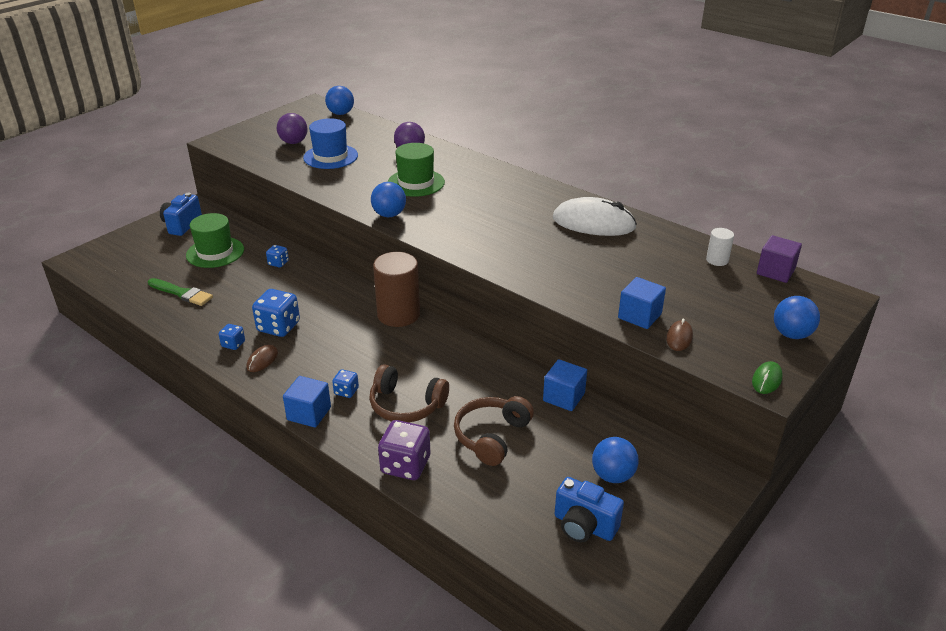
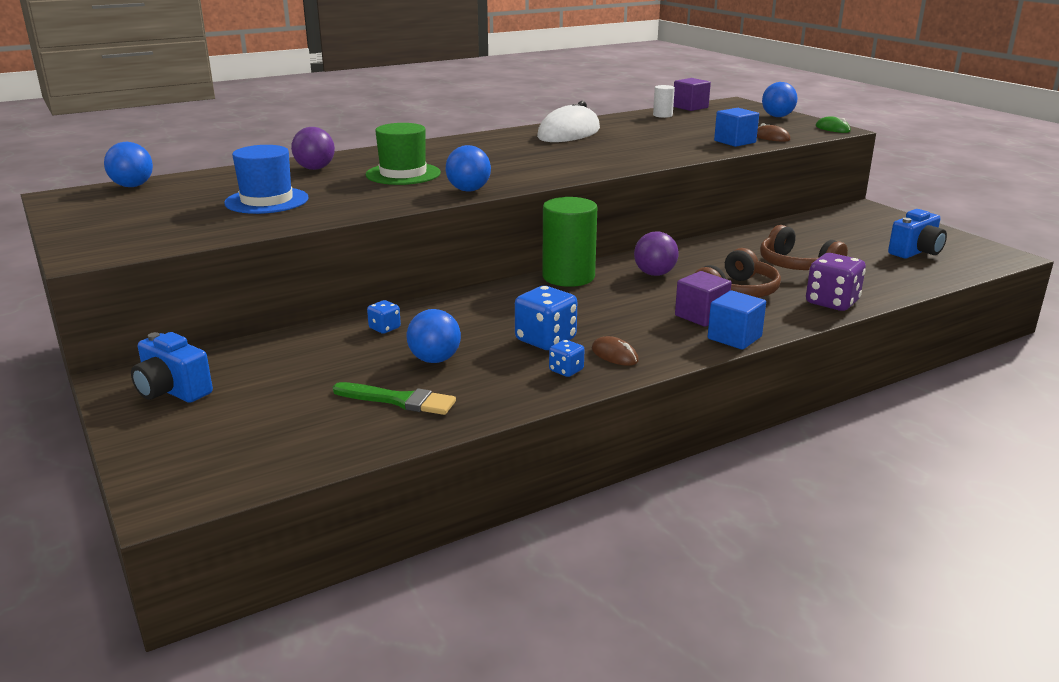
camera: 70 degrees left, 10 degrees down
green brush [148,278,213,306] -> green brush turned 60 degrees clockwise [333,382,456,415]
green hat [186,213,244,268] -> none
purple ball [277,113,308,144] -> purple ball moved to [634,231,678,276]
blue dice [332,369,359,398] -> purple cube [675,271,732,327]
brown cylinder [373,252,420,327] -> green cylinder [542,197,597,287]
blue cube [543,359,587,411] -> none
blue ball [592,437,639,483] -> blue ball moved to [407,309,461,363]

